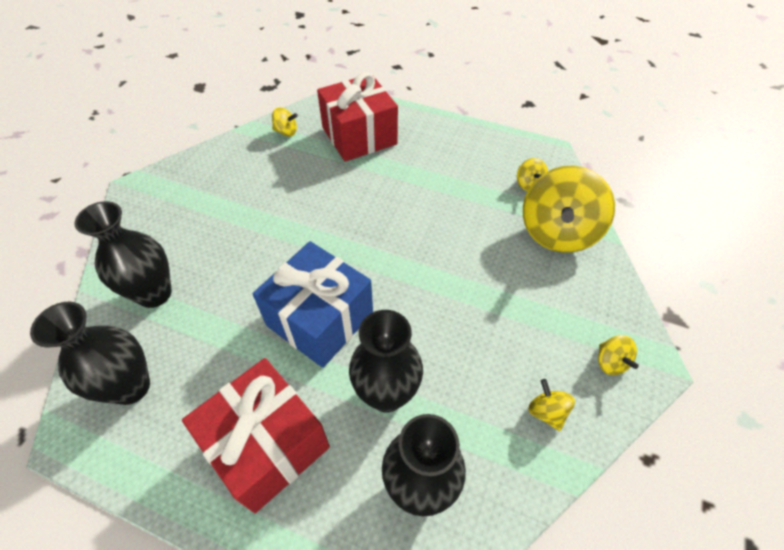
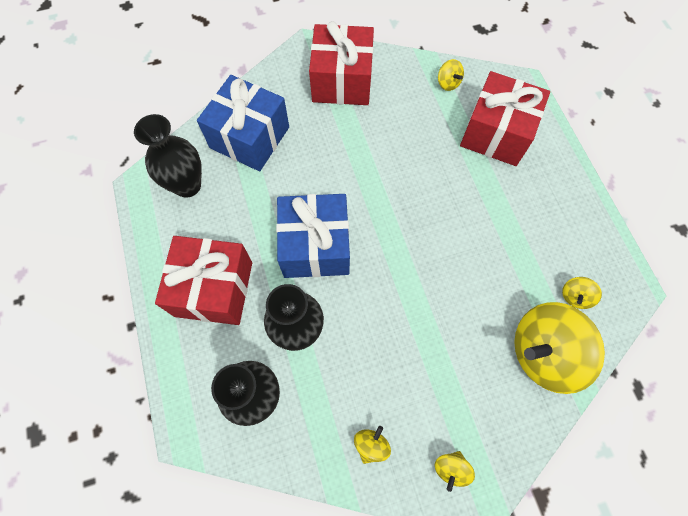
camera: 50 degrees right, 15 degrees up
black vase [74,201,171,308] -> blue gift [197,75,289,171]
none -> red gift [309,21,374,105]

